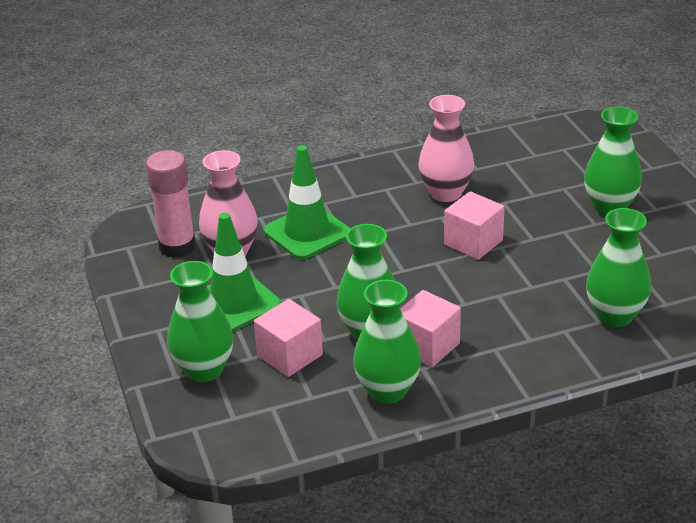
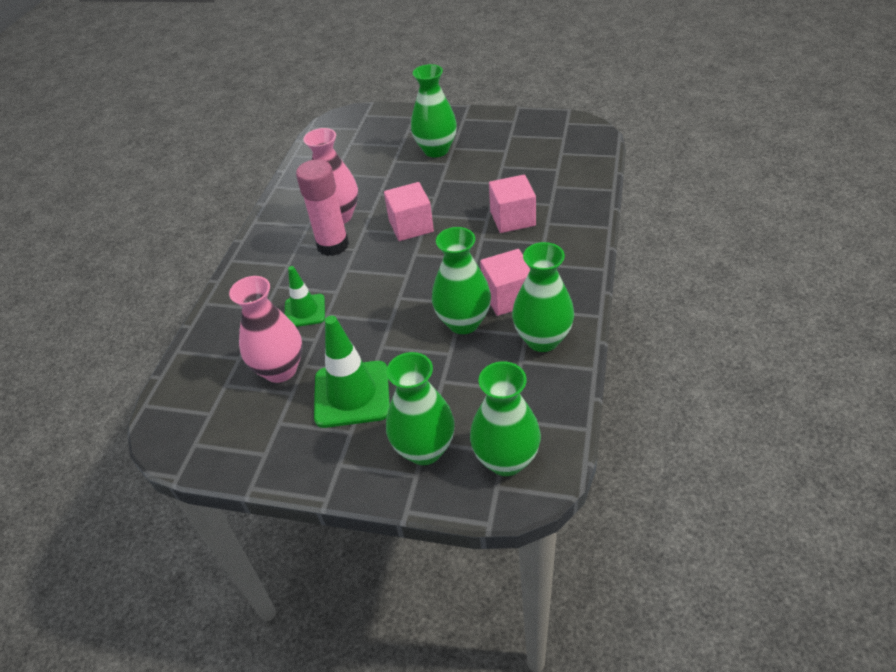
camera: 55 degrees left, 10 degrees up
pink glue stick [146,150,196,258] -> pink glue stick moved to [296,159,349,256]
pink cube [254,299,323,377] -> pink cube moved to [489,175,536,233]
green traffic cone [264,145,350,260] -> green traffic cone [285,266,325,327], size x0.60
green vase [586,208,651,327] -> green vase moved to [470,361,541,476]

